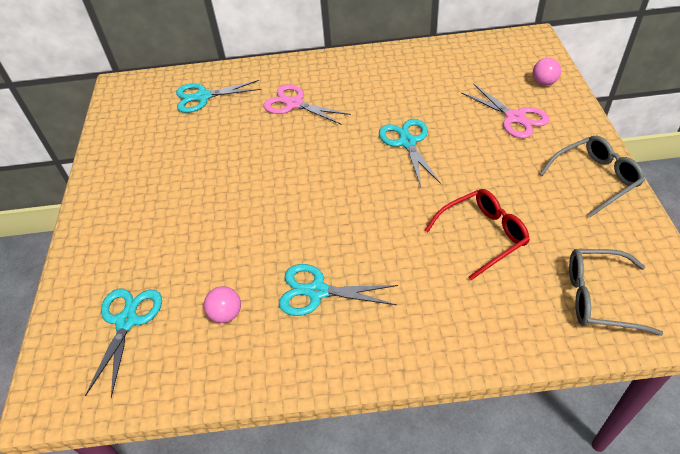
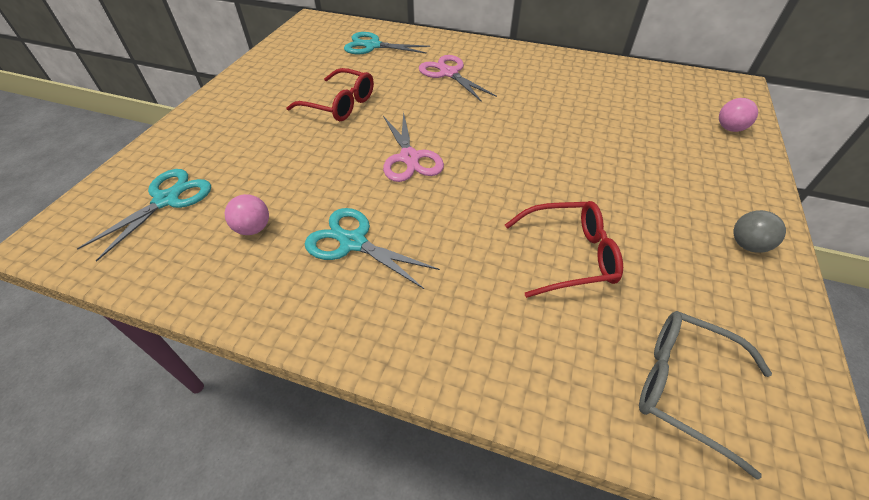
camera: 20 degrees right, 0 degrees up
turquoise scissors [379,119,441,187] -> none
pink scissors [461,84,550,138] -> pink scissors moved to [383,111,444,182]
grey glasses [540,135,645,217] -> grey ball [734,210,786,253]
none -> red glasses [286,68,374,121]

